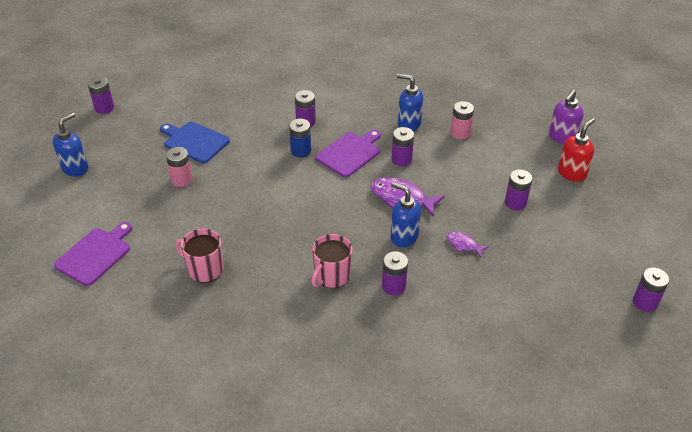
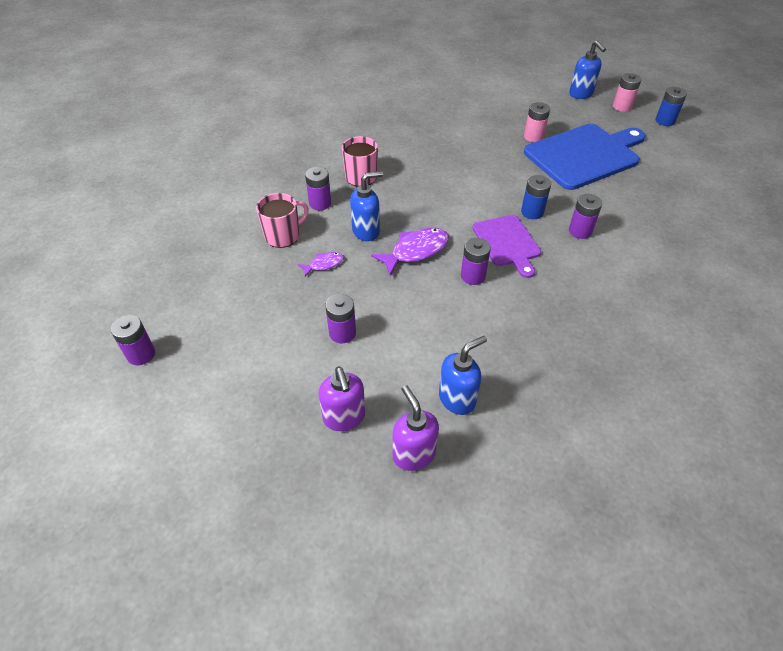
camera: 120 degrees right, 5 degrees up
purple cutting board [54,222,132,286] -> none
purple battery [88,77,114,114] -> blue battery [656,87,687,126]
blue cutting board [160,122,230,163] -> blue cutting board [524,124,646,190], size x1.72
pink mug [175,228,223,283] -> pink mug moved to [256,193,309,248]
blue soap dispenser [397,74,423,131] -> blue soap dispenser moved to [439,336,487,415]
pink battery [450,101,474,139] -> pink battery moved to [613,73,641,112]
red soap dispenser [558,118,595,182] -> purple soap dispenser [318,367,365,431]

